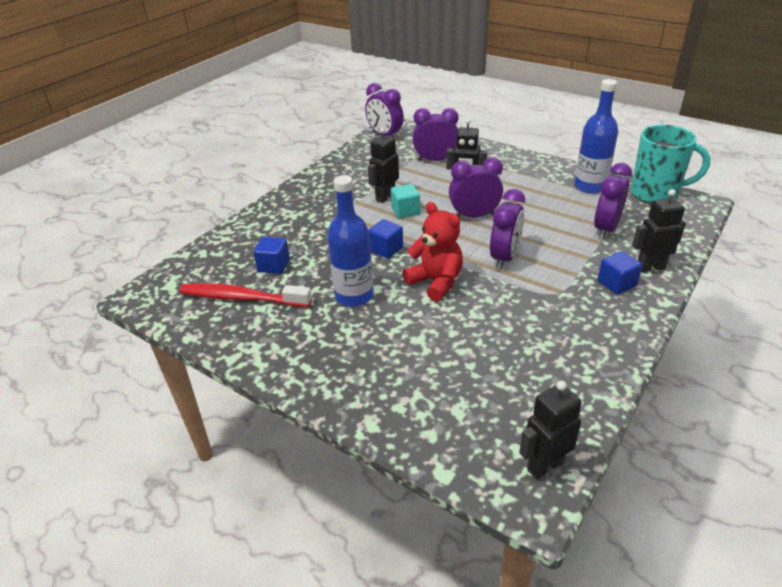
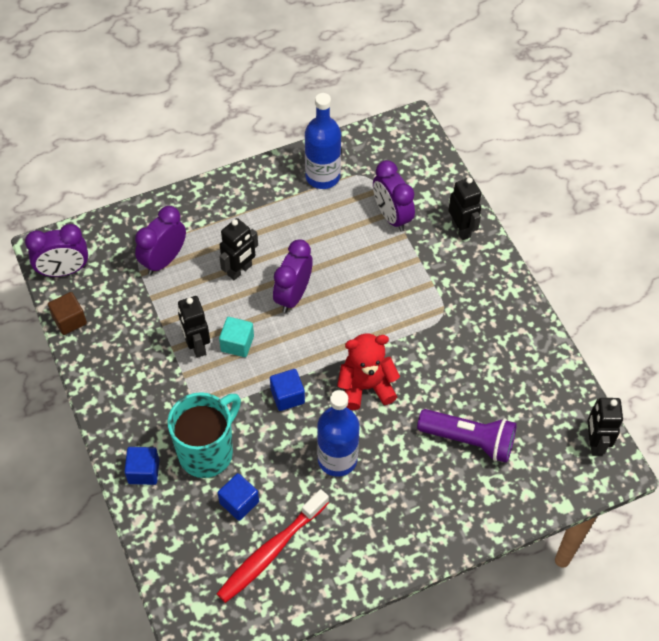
camera: 60 degrees left, 20 degrees up
purple clock [490,189,525,269] -> none
blue cube [598,251,643,295] -> blue cube moved to [124,447,159,485]
turquoise mug [631,125,711,204] -> turquoise mug moved to [168,392,241,478]
black robot [632,189,686,272] -> black robot turned 135 degrees clockwise [448,177,481,240]
none -> brown cube [48,292,87,335]
none -> purple flashlight [417,409,517,463]

